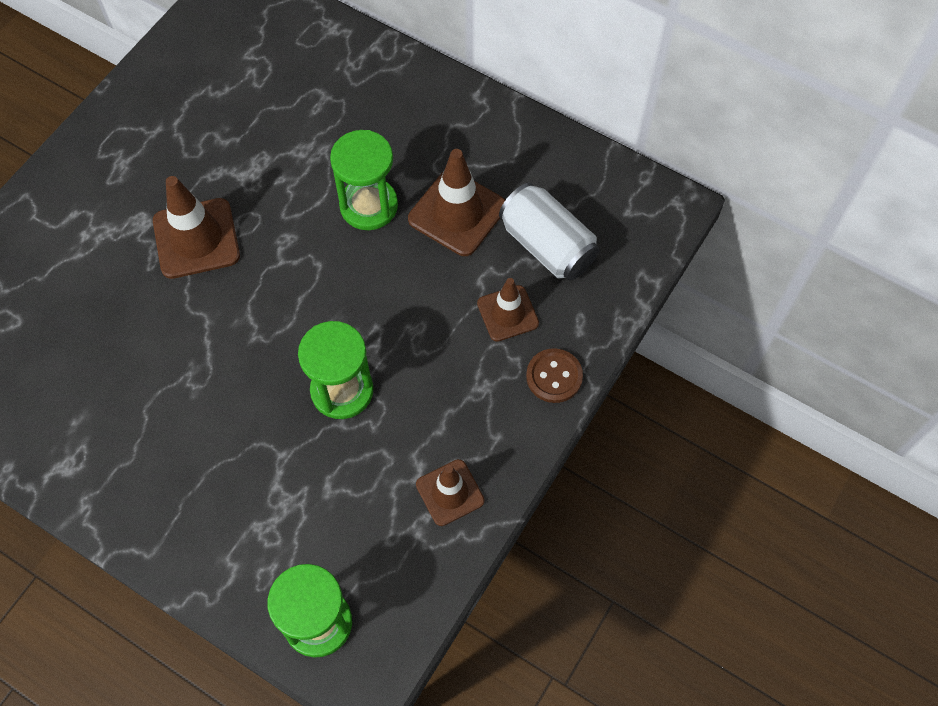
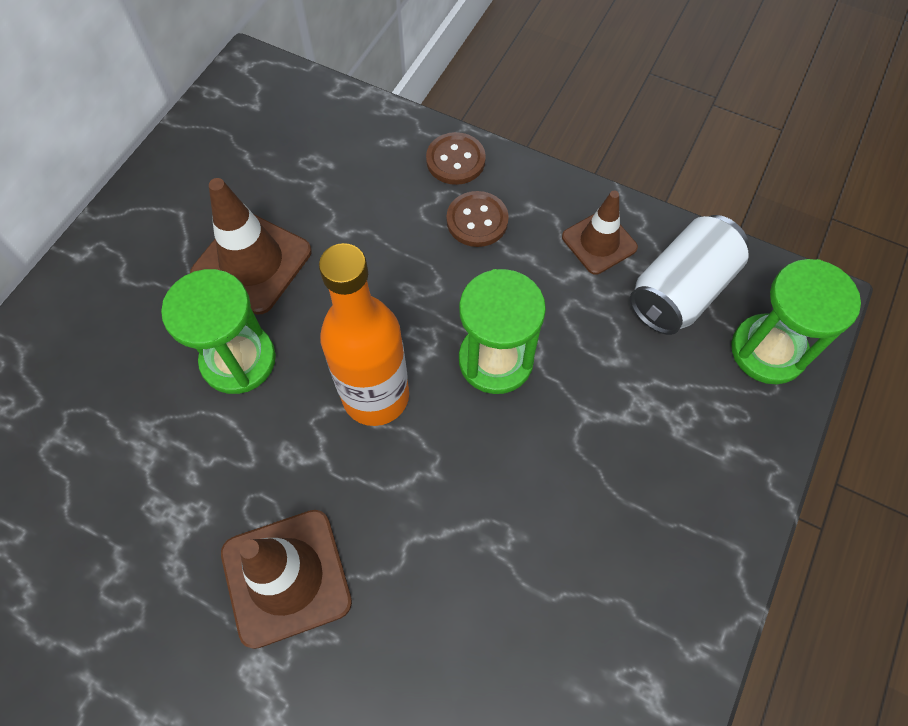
camera: 95 degrees left, 0 degrees up
brown traffic cone [477,278,539,342] -> none
white can [499,183,600,280] -> white can moved to [630,215,749,335]
none -> orange bottle [319,243,409,426]
none -> brown button [447,191,509,247]

